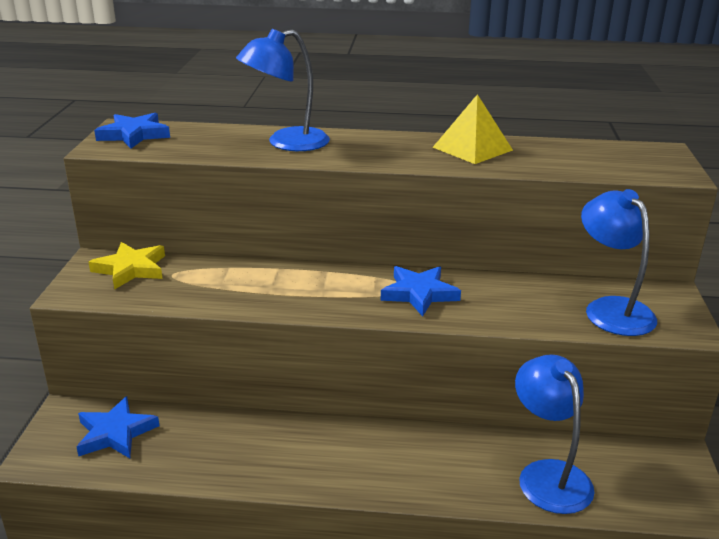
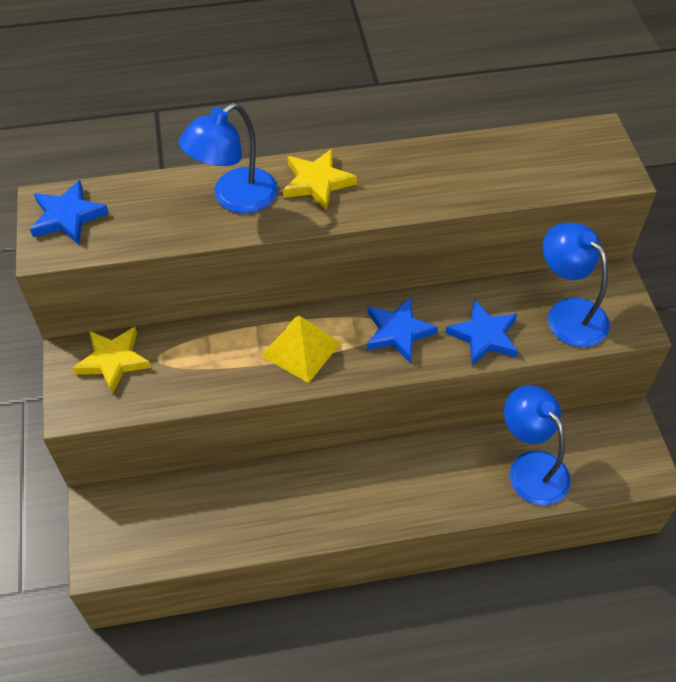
camera: 15 degrees left, 25 degrees up
blue star [77,396,160,458] -> blue star moved to [446,300,518,365]
yellow pyramid [433,94,513,164] -> yellow pyramid moved to [261,316,341,383]
none -> yellow star [283,149,357,211]

